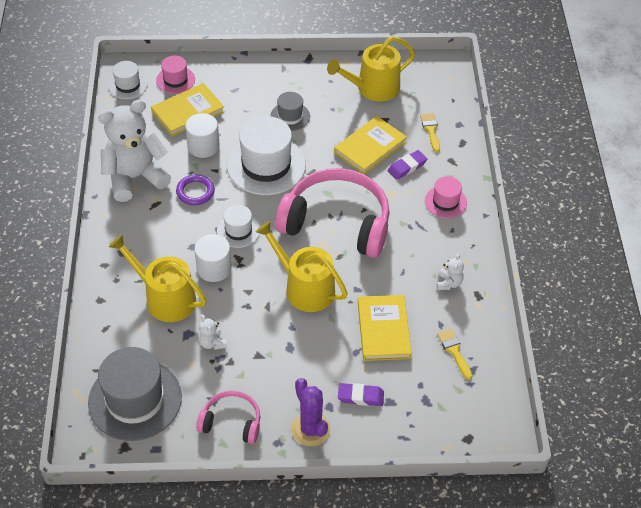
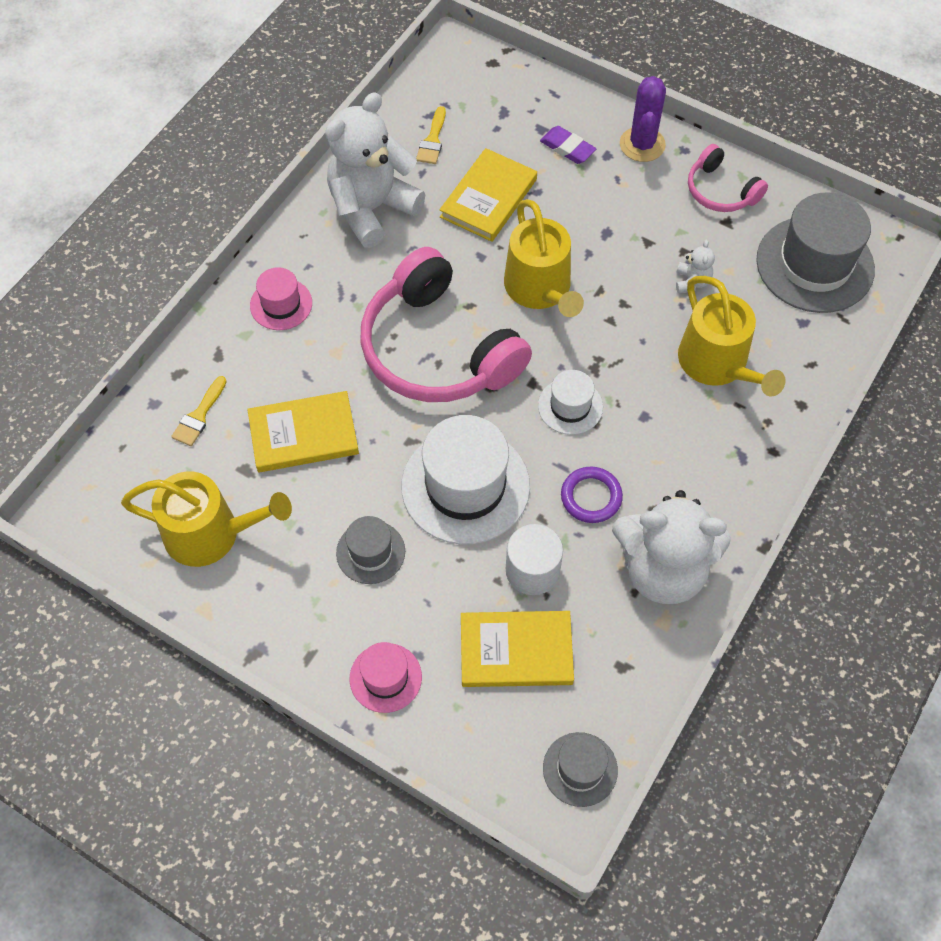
camera: 145 degrees left, 10 degrees up
white hat [108,61,148,99] -> grey hat [543,732,618,807]
pink hat [156,56,195,94] -> pink hat moved to [350,642,422,713]
white cylinder [194,234,232,282] -> none
purple eraser [388,150,427,180] -> none
white teddy bear [437,254,464,290] -> white teddy bear [325,92,425,248], size x2.49

